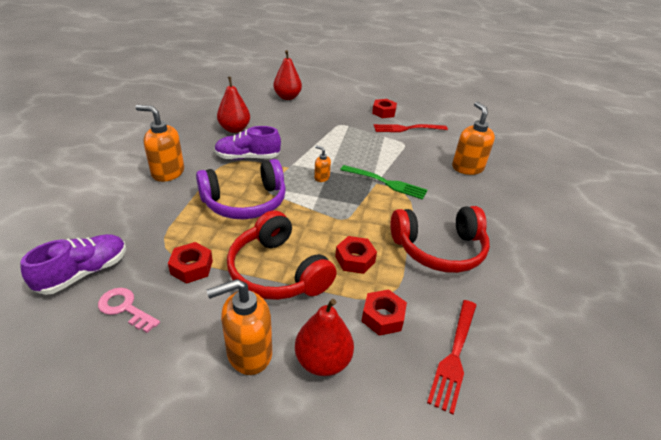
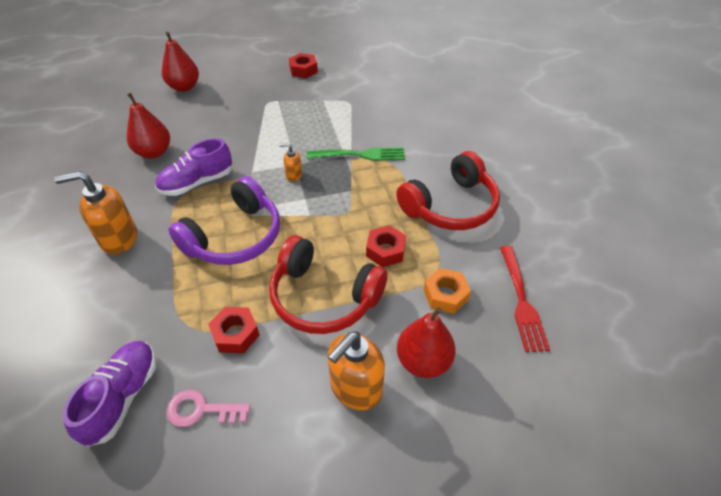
camera: 25 degrees left, 10 degrees up
red nut [361,289,407,336] -> orange nut [424,268,471,314]
red fork [374,124,448,132] -> none
orange soap dispenser [452,102,495,175] -> none

